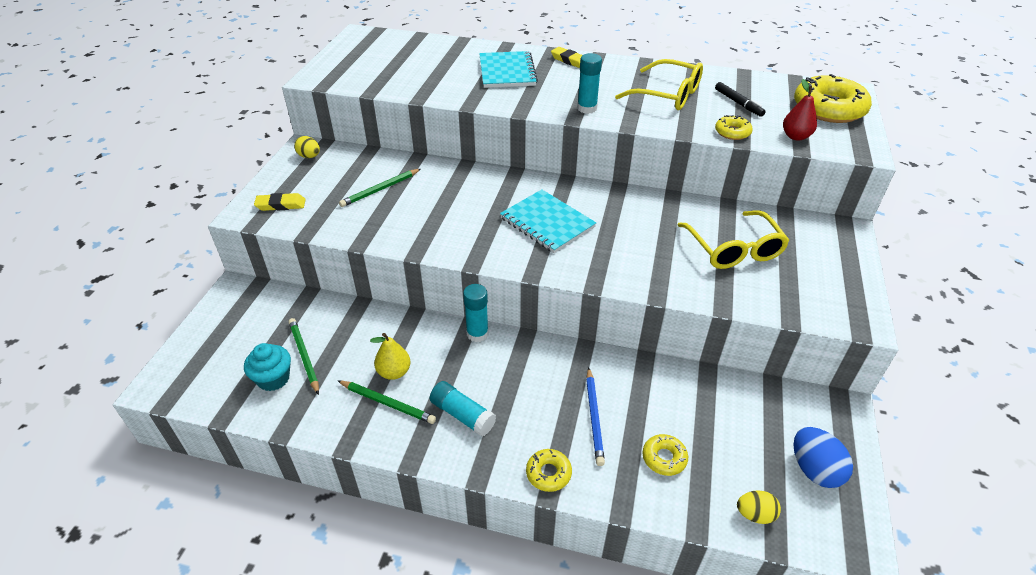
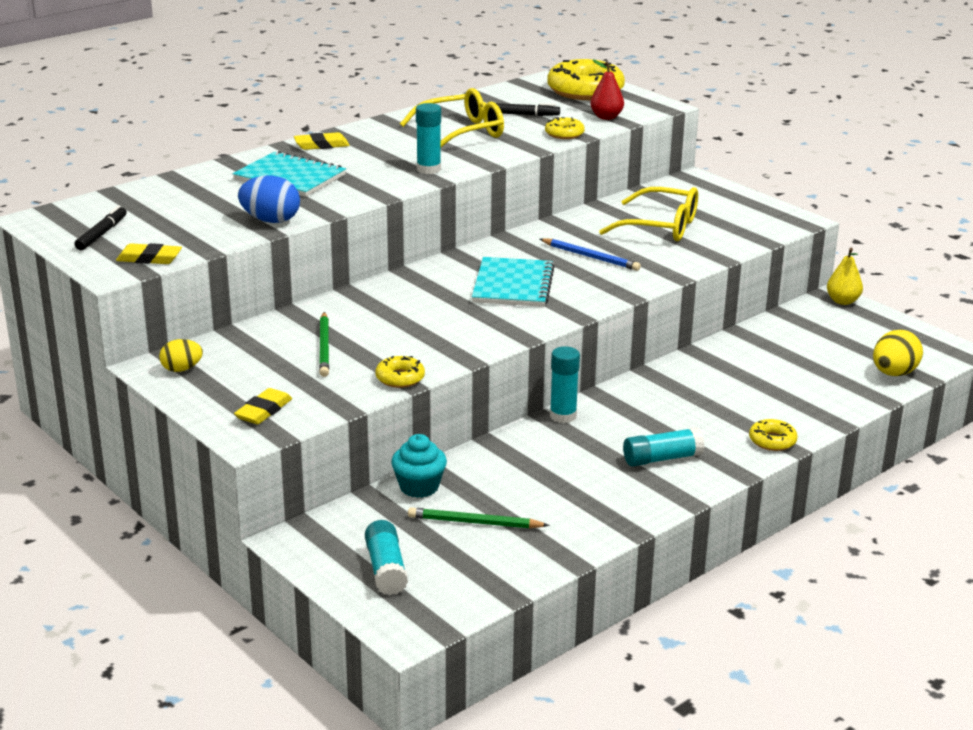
camera: 55 degrees left, 15 degrees down
turquoise cupcake [244,343,291,391] -> turquoise cupcake moved to [391,434,447,498]
green pencil [337,380,436,424] -> none
yellow pear [370,333,411,380] -> yellow pear moved to [827,248,863,305]
turquoise notebook [500,190,596,253] -> turquoise notebook turned 75 degrees counterclockwise [472,257,555,307]
blue pencil [586,367,605,466] -> blue pencil moved to [540,238,641,271]
yellow donut [642,434,688,476] -> yellow donut moved to [375,356,425,388]
yellow egg [737,490,781,524] -> yellow egg [873,330,923,376], size x1.57
blue egg [794,427,853,488] -> blue egg moved to [238,176,300,223]
none -> black marker [75,206,127,250]
none -> yellow eraser [116,243,182,264]
none -> turquoise glue stick [365,520,408,595]

